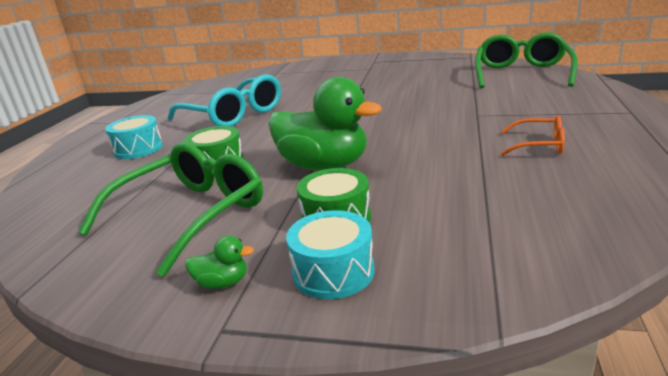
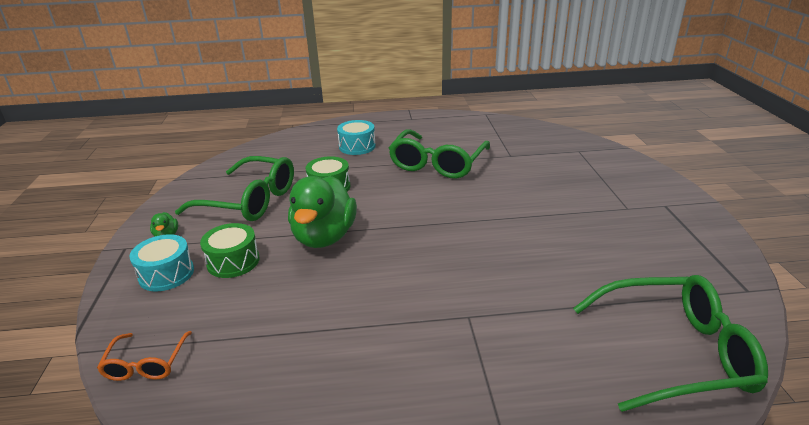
camera: 70 degrees right, 5 degrees up
turquoise glasses [168,74,281,127] -> green glasses [389,130,490,179]
orange glasses [500,115,565,156] -> orange glasses moved to [97,331,192,381]

